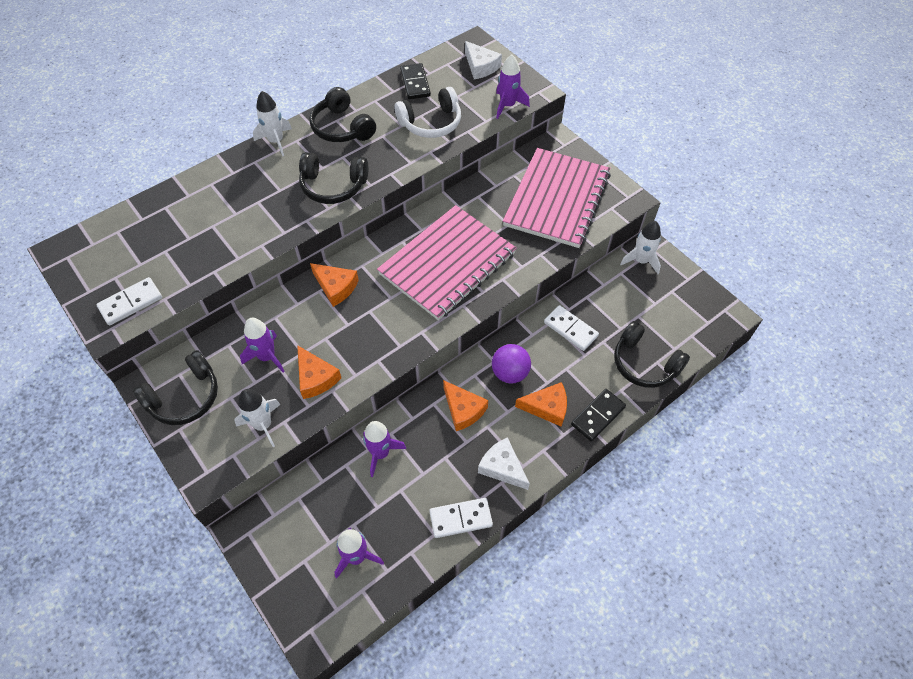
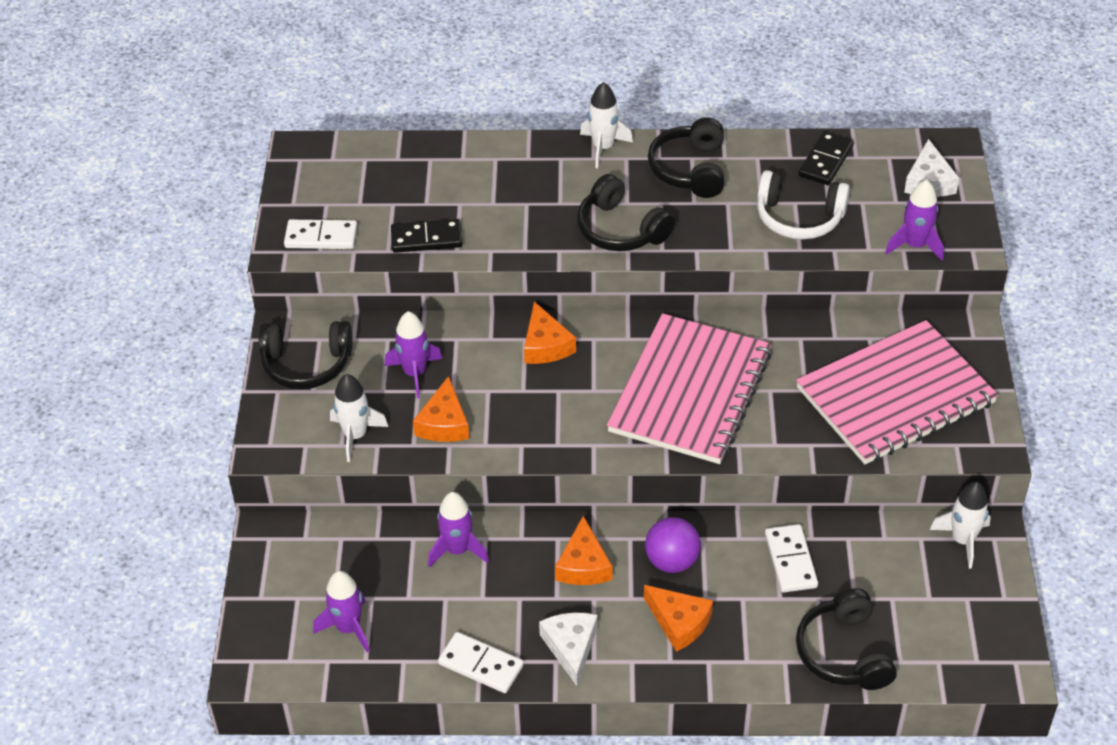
camera: 40 degrees right, 10 degrees down
pink notebook [377,205,517,321] -> pink notebook turned 60 degrees counterclockwise [607,313,772,464]
black domino [571,389,626,441] -> black domino moved to [391,219,463,253]

